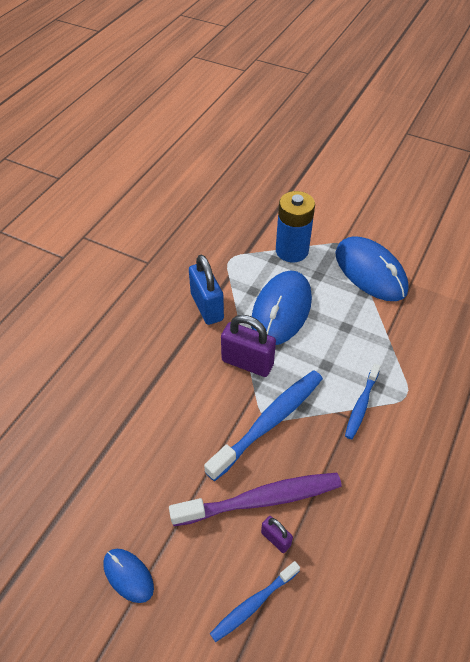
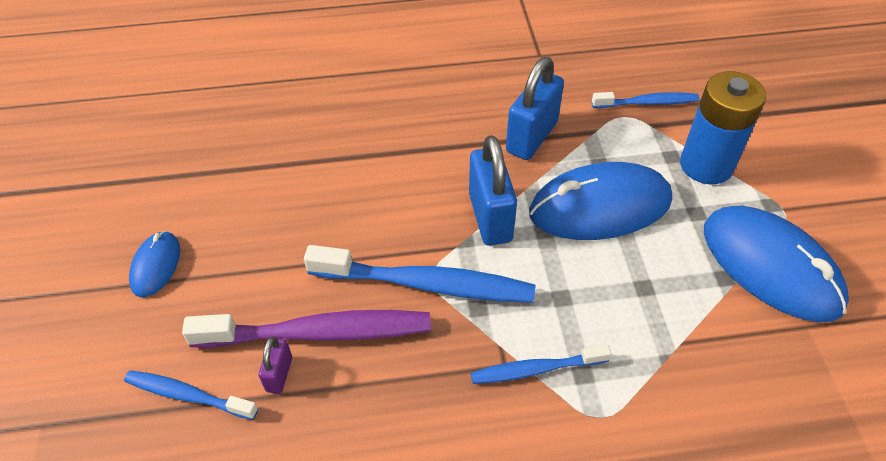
camera: 55 degrees right, 0 degrees up
purple toothbrush [169,473,342,526] -> purple toothbrush turned 45 degrees counterclockwise [182,310,431,348]
purple padlock [221,315,276,377] -> blue padlock [469,135,517,246]
blue mouse [335,236,409,301] -> blue mouse turned 60 degrees counterclockwise [704,206,849,322]
none -> blue toothbrush [592,92,699,108]

